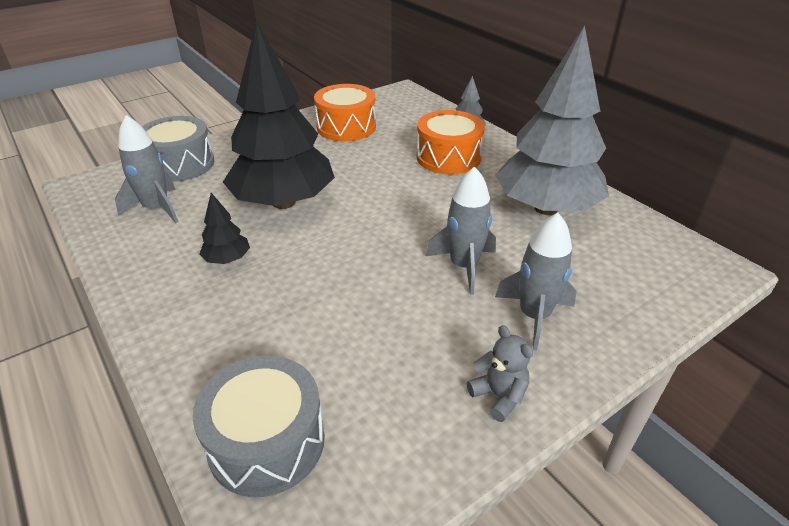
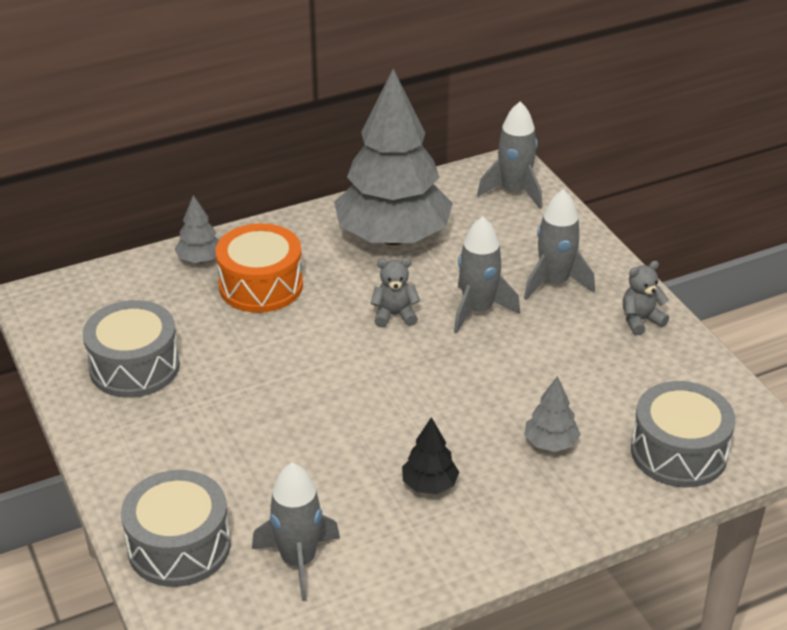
camera: 80 degrees left, 0 degrees up
black tree [223,21,335,209] -> none
orange drum [314,84,376,141] -> grey drum [83,300,180,398]
none -> grey teddy bear [370,258,420,328]
none -> grey rocket [477,102,542,209]
none -> grey tree [525,376,581,452]

